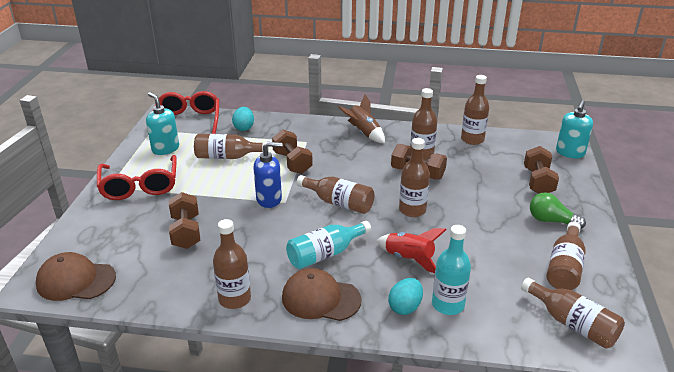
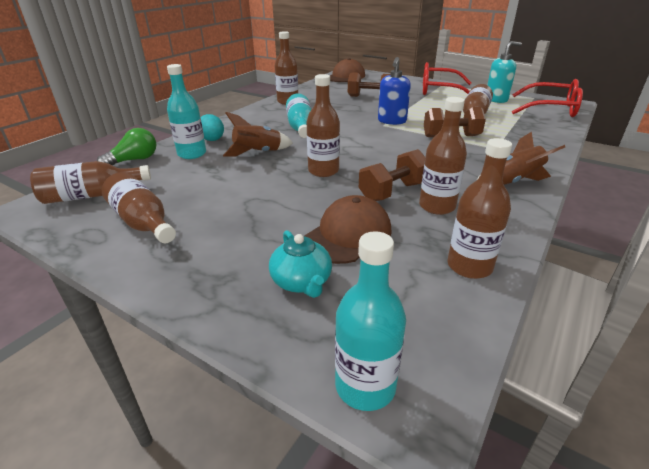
camera: 115 degrees right, 0 degrees up
turquoise egg [232,107,254,131] -> none
brown cap [282,268,361,321] -> brown cap moved to [304,195,392,264]
brown bottle [296,175,374,214] -> none
red rocket [377,228,447,273] -> brown rocket [223,112,293,157]
brown dumbbell [524,146,559,194] -> turquoise teapot [269,230,332,298]
green light bulb [530,192,586,229] -> green light bulb moved to [97,128,156,165]
turquoise soap dispenser [556,100,593,158] -> turquoise bottle [335,231,406,411]

